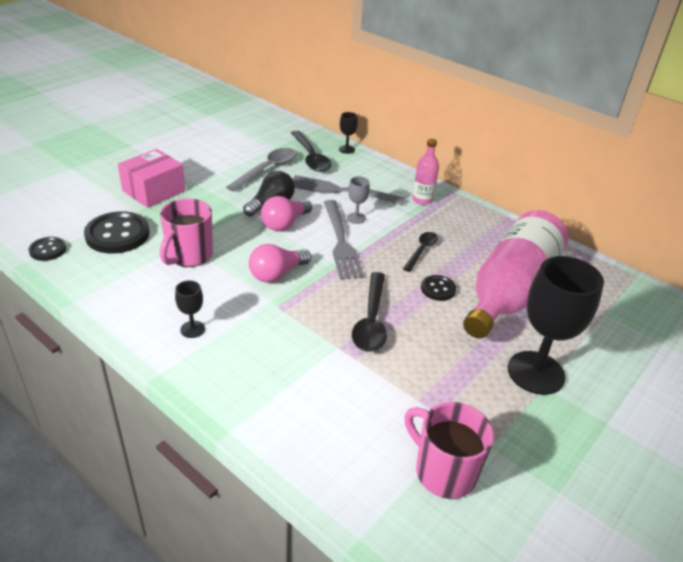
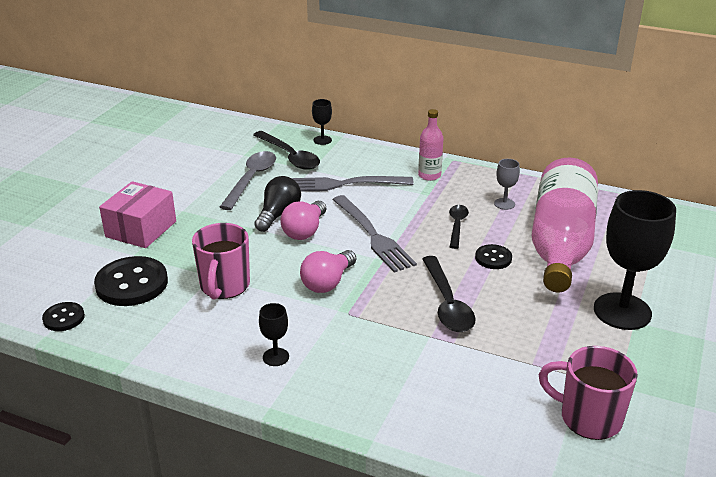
camera: 15 degrees left, 5 degrees down
grey goblet [347,176,370,224] -> grey goblet moved to [494,159,520,210]

